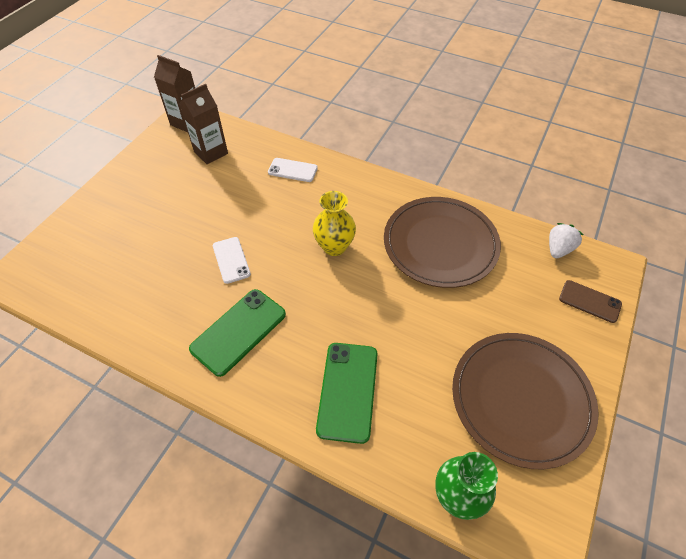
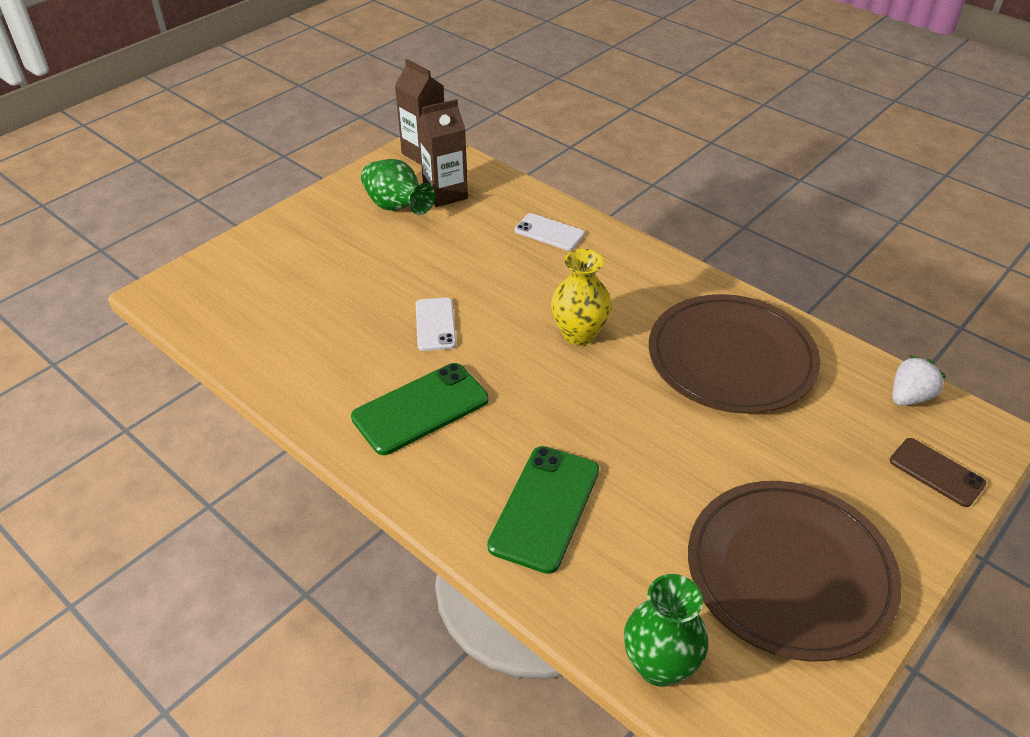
camera: 15 degrees right, 10 degrees down
none -> green vase [361,159,435,215]

